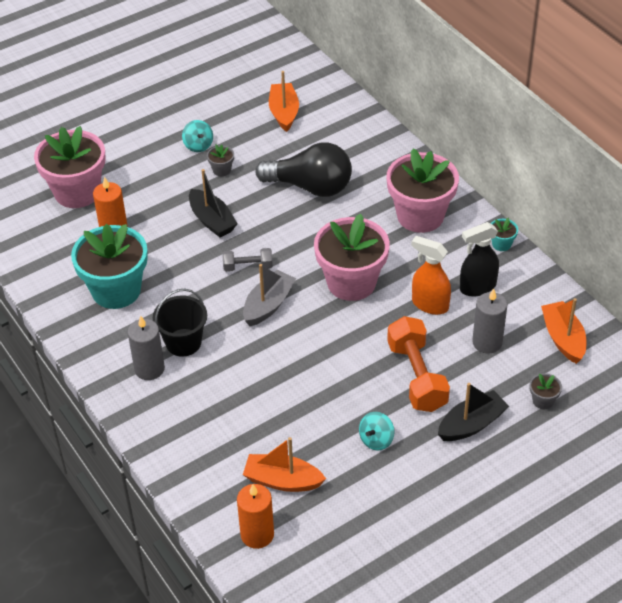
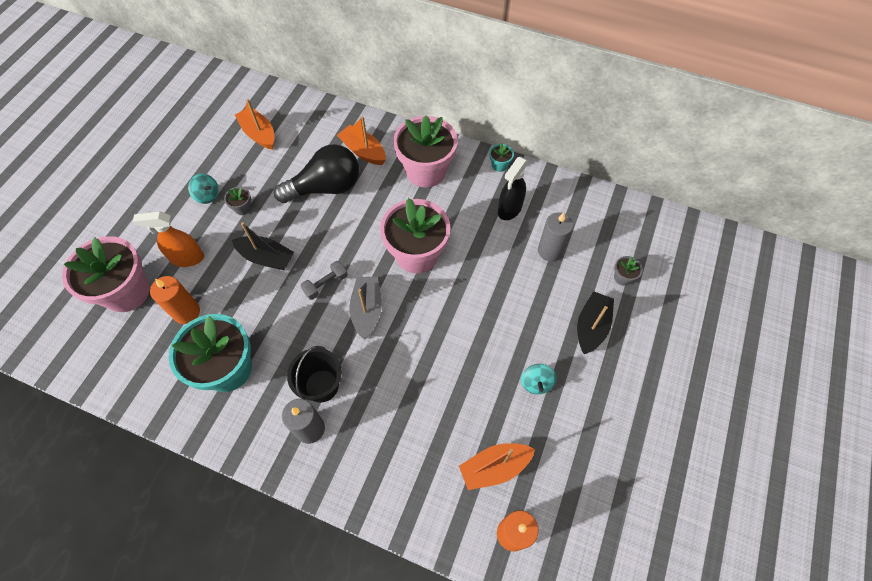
camera: 35 degrees left, 15 degrees up
orange dumbbell [387,316,450,412] -> none
orange spray bottle [411,236,451,315] -> orange spray bottle moved to [133,211,204,267]
orange boat [541,298,586,364] -> orange boat moved to [337,116,386,165]

